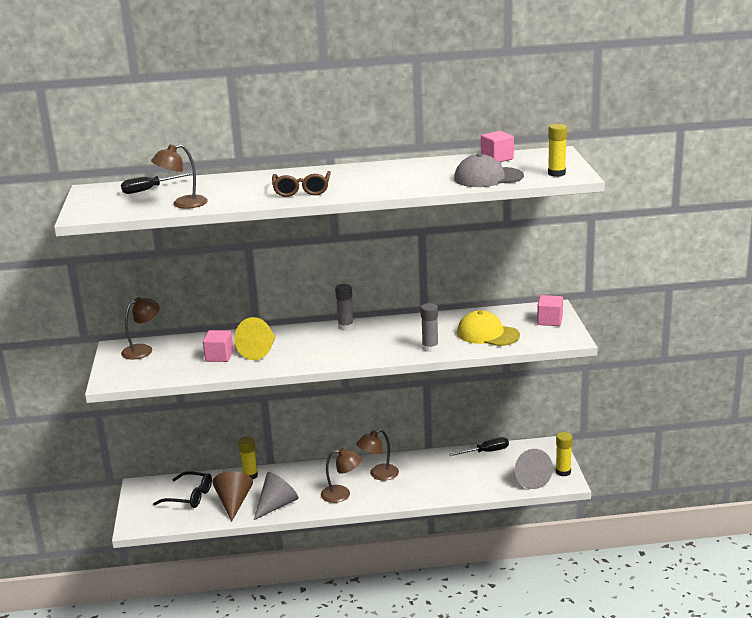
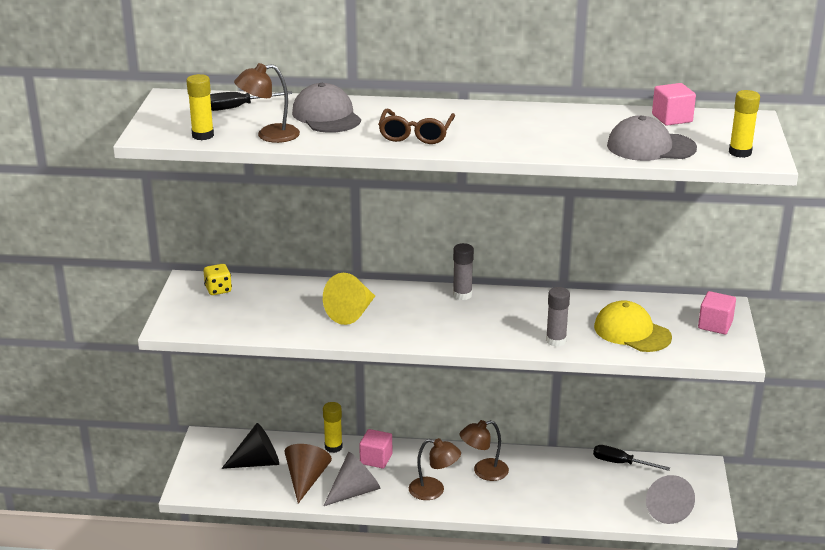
camera: 10 degrees right, 5 degrees up
brown lamp [121,297,160,360] -> yellow dice [204,264,232,295]
black glasses [153,471,212,508] -> black cone [222,423,279,469]
pink cube [203,330,233,362] -> pink cube moved to [359,429,392,469]
black screwdriver [449,437,509,456] -> black screwdriver turned 150 degrees counterclockwise [593,445,670,471]
yellow glue stick [556,432,572,476] -> yellow glue stick moved to [187,74,214,140]
none -> grey cap [292,83,361,133]

